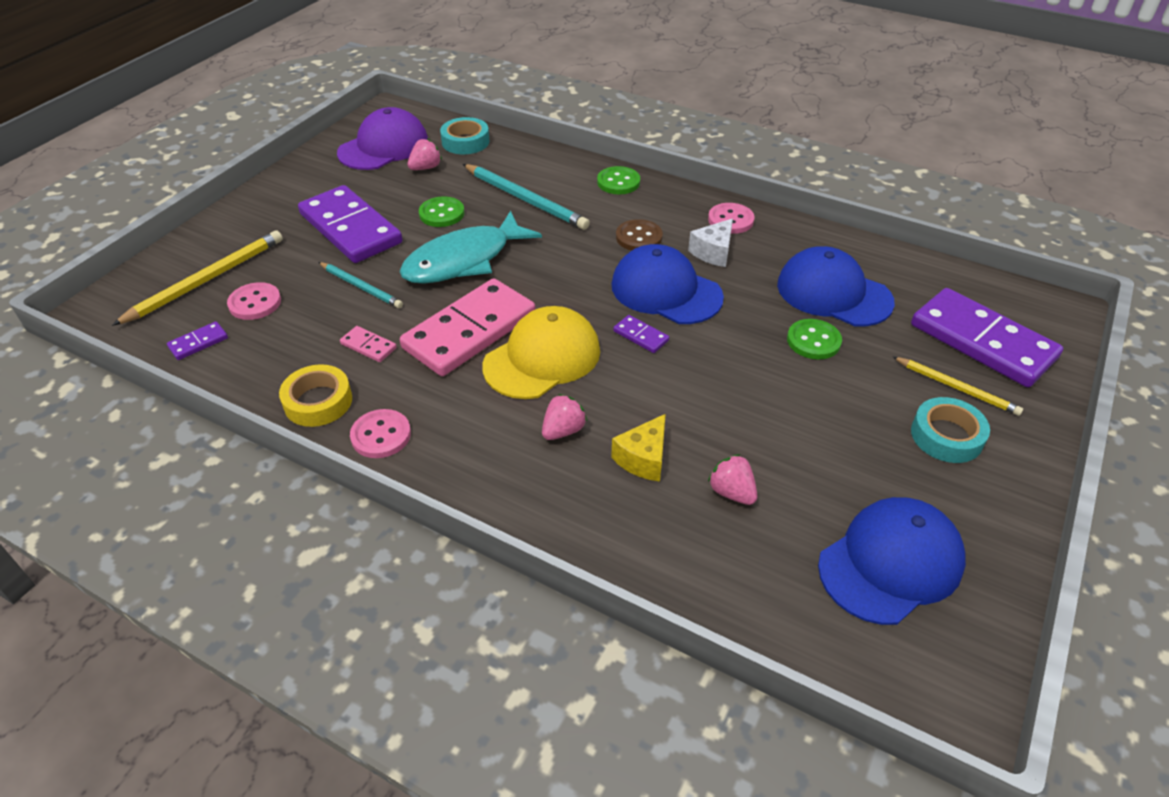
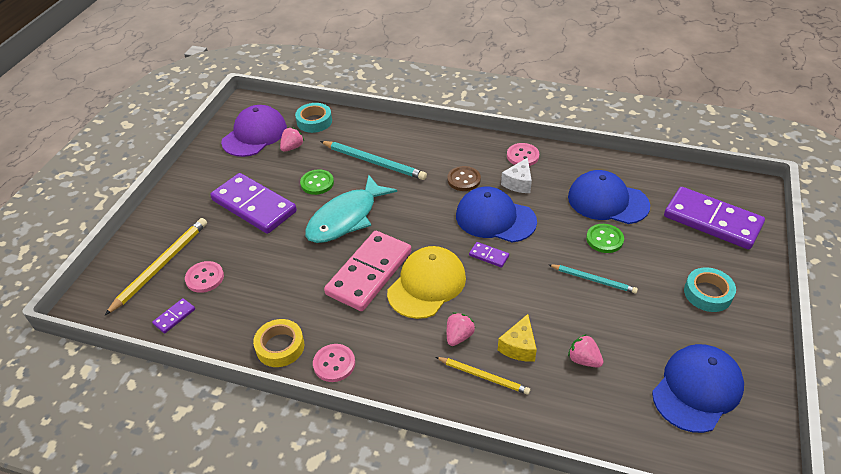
camera: 10 degrees left, 0 degrees up
turquoise pencil [318,262,403,308] -> turquoise pencil moved to [548,264,638,294]
pink domino [340,326,397,362] -> none
green button [597,166,640,194] -> none
yellow pencil [893,357,1023,416] -> yellow pencil moved to [436,357,530,395]

